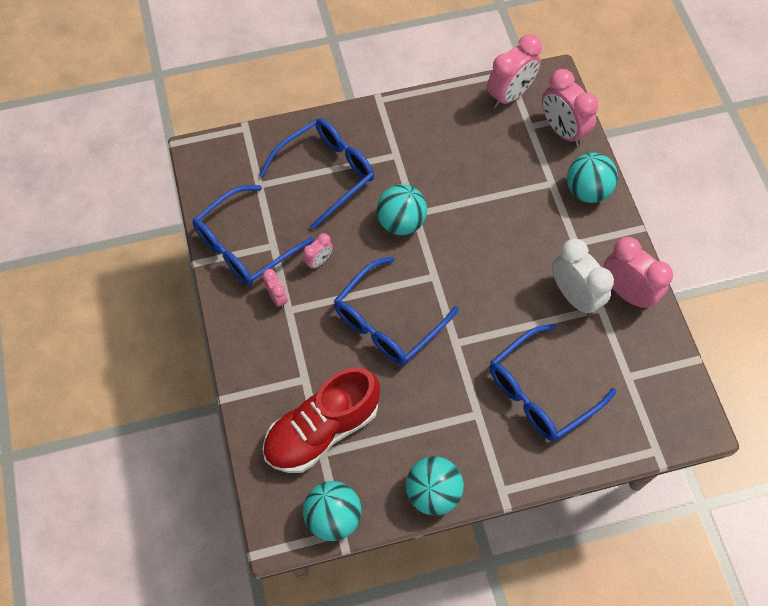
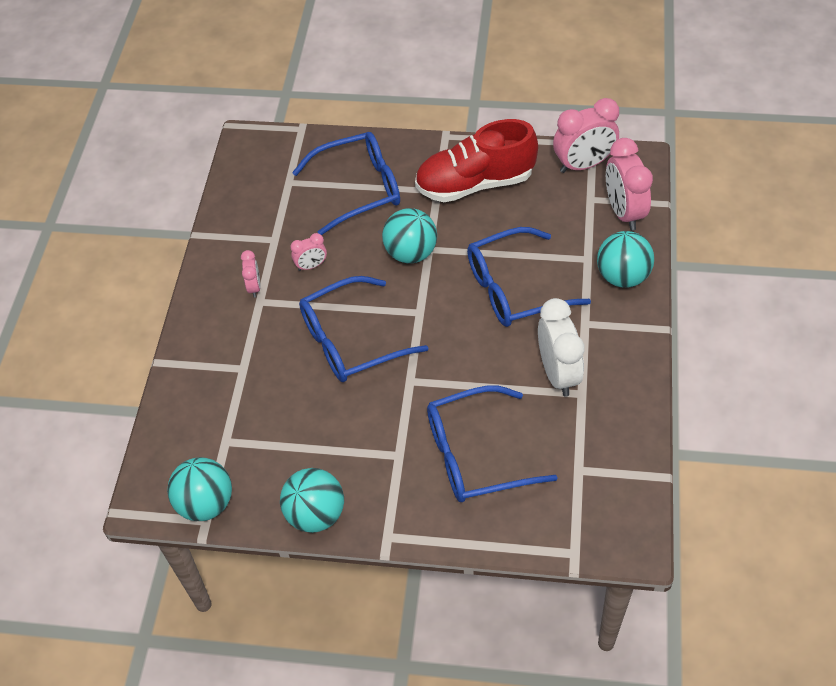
camera: 25 degrees right, 10 degrees down
blue glasses [193,185,315,286] -> blue glasses moved to [467,227,591,327]
red shoe [263,367,380,473] -> red shoe moved to [415,119,538,202]
pink clock [603,237,673,309] -> none

